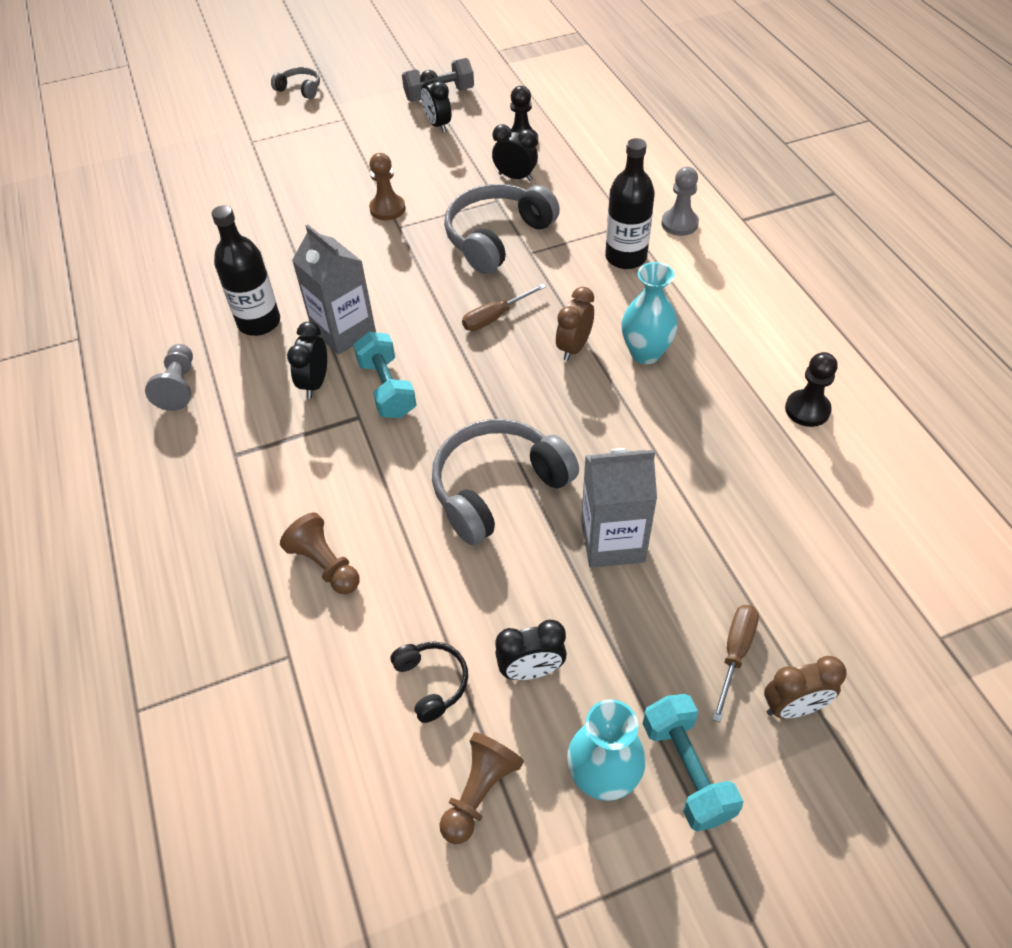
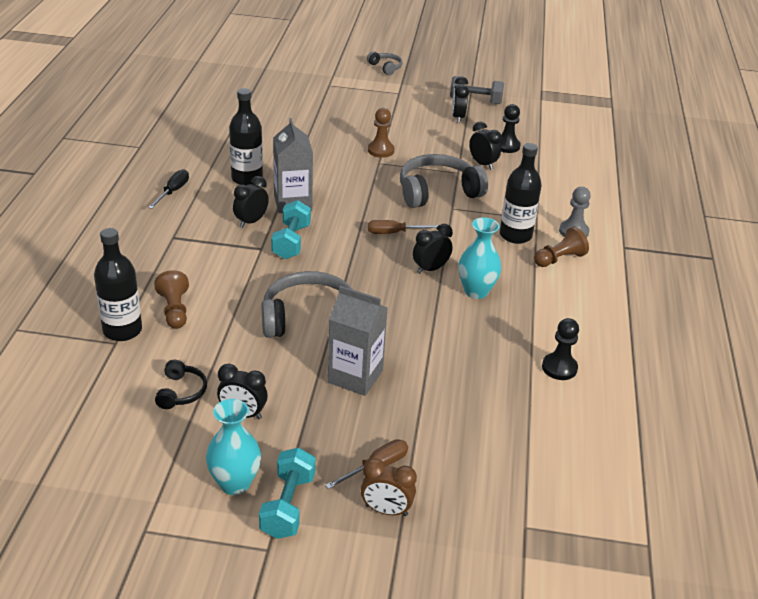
camera: 25 degrees right, 15 degrees down
grey pawn [145,344,193,411] -> black screwdriver [148,169,189,209]
brown pawn [439,732,524,844] -> brown pawn moved to [534,226,589,267]
brown clock [556,287,594,361] -> black clock [413,224,453,274]
none -> black bottle [94,228,142,341]

